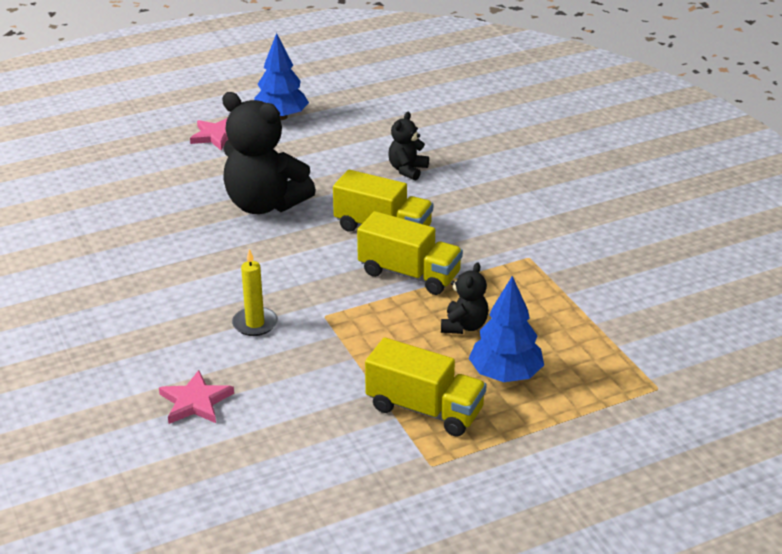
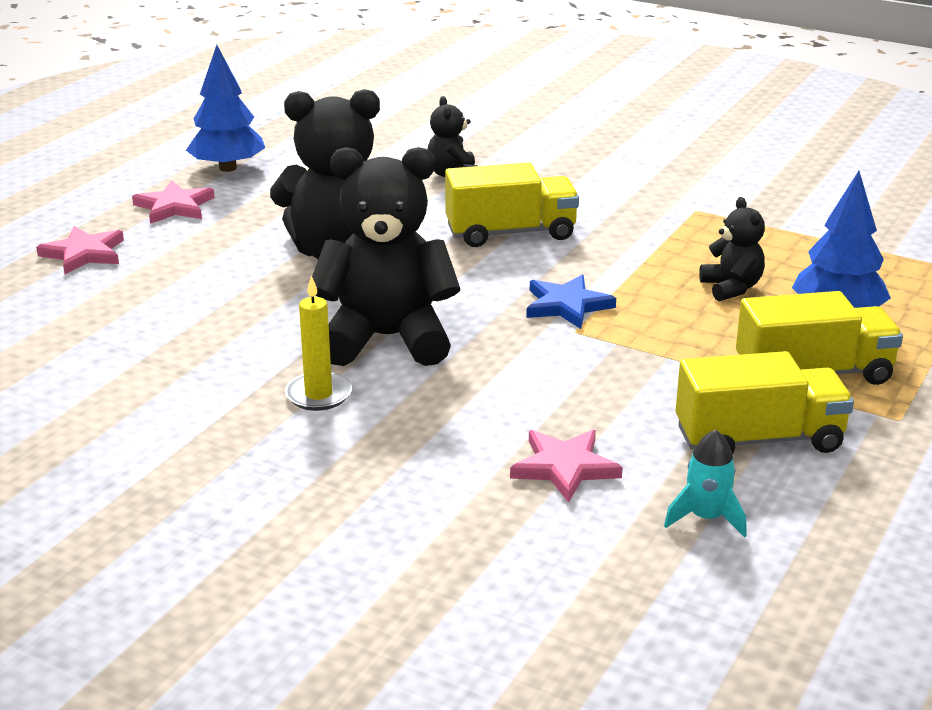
camera: 35 degrees left, 5 degrees down
yellow candle [232,249,278,336] -> yellow candle moved to [285,275,352,411]
yellow truck [357,211,463,295] -> yellow truck moved to [676,351,854,454]
none -> pink star [36,226,124,274]
none -> black teddy bear [312,147,460,366]
none -> blue star [526,275,616,329]
none -> turquoise rocket [664,430,747,538]

